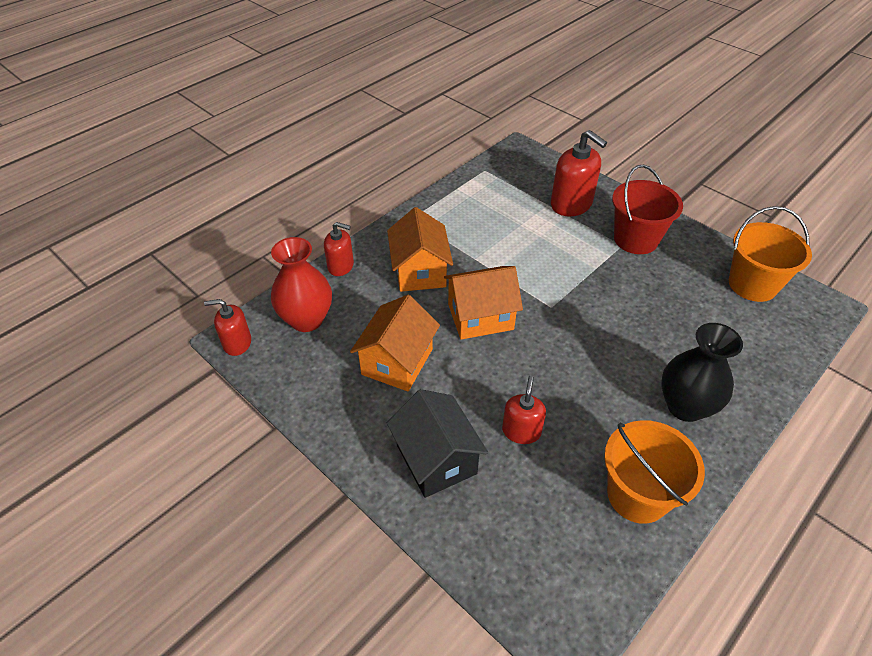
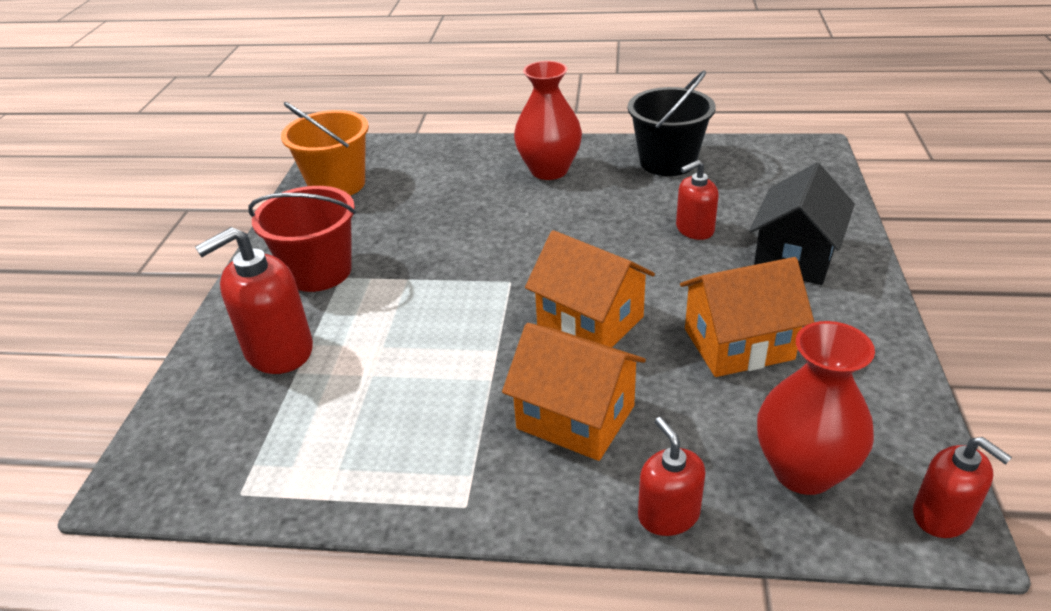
camera: 125 degrees left, 10 degrees down
orange house [387,207,453,292] -> orange house turned 75 degrees clockwise [502,323,646,461]
red soap dispenser [551,130,607,216] -> red soap dispenser turned 135 degrees counterclockwise [195,227,313,374]
orange bucket [604,420,705,524] -> black bucket [628,70,716,176]
black vase [661,323,743,422] -> red vase [514,61,582,180]

